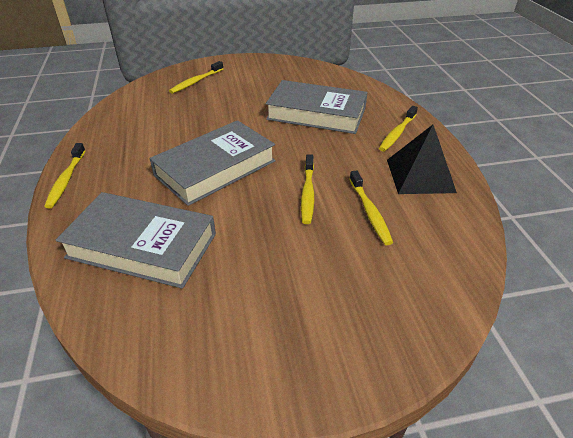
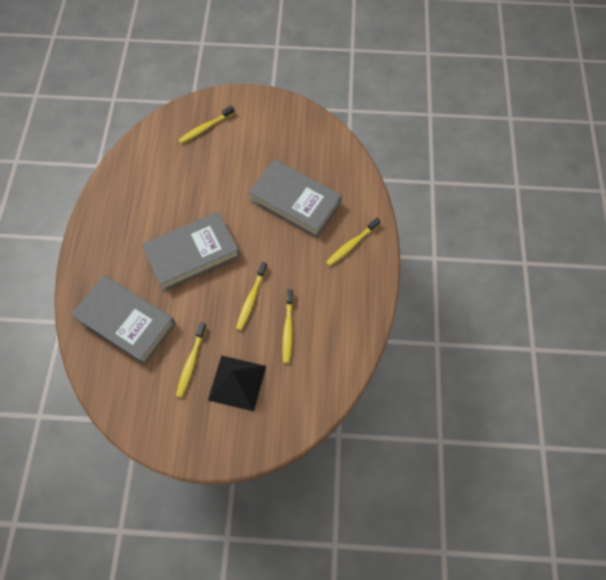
camera: 15 degrees right, 25 degrees up
yellow toothbrush [44,143,86,208] -> yellow toothbrush moved to [176,322,207,398]
black pyramid [387,125,457,194] -> black pyramid moved to [208,355,266,412]

